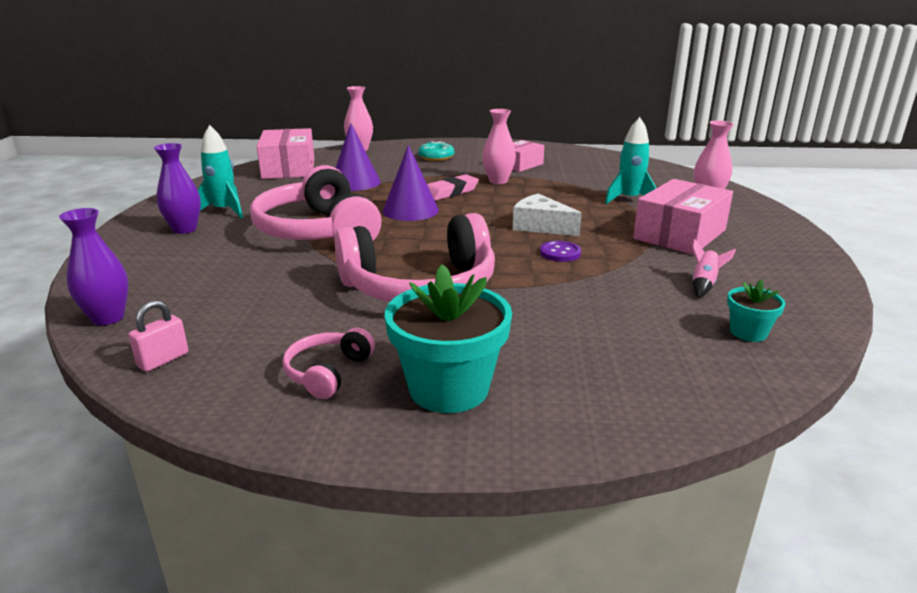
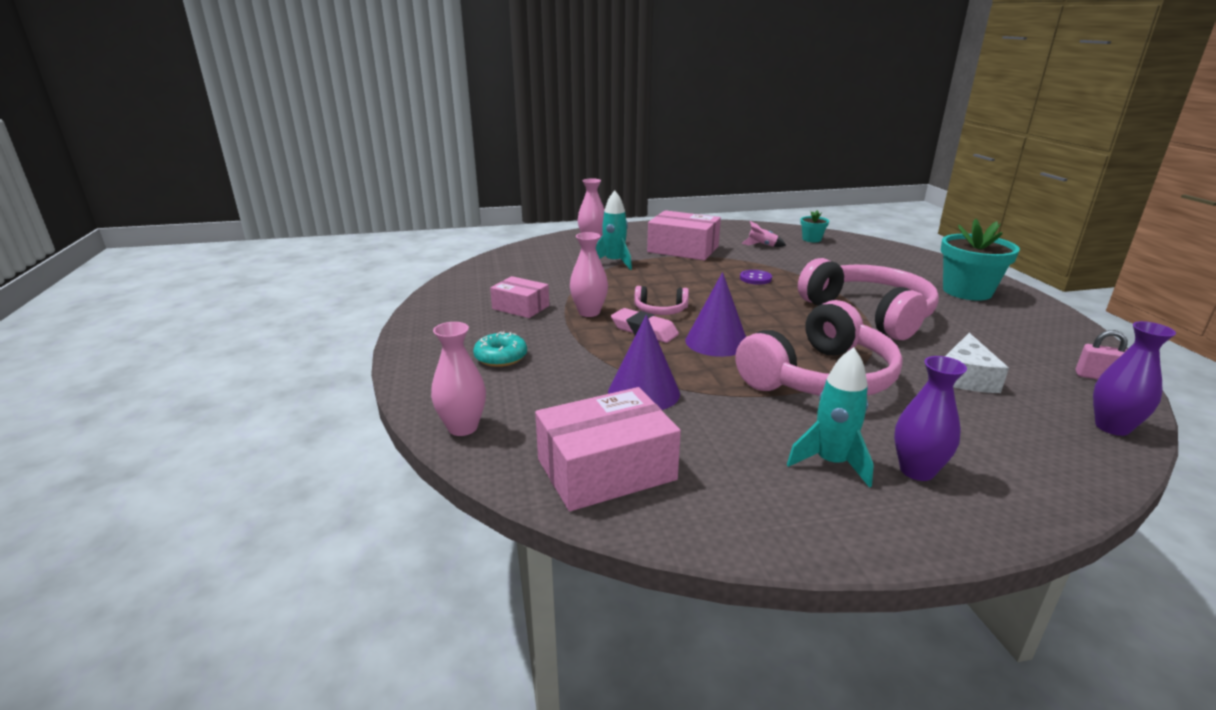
camera: 105 degrees left, 0 degrees up
pink headphones [283,328,375,399] -> pink headphones moved to [634,286,689,315]
white cheese [513,193,582,236] -> white cheese moved to [945,333,1009,393]

